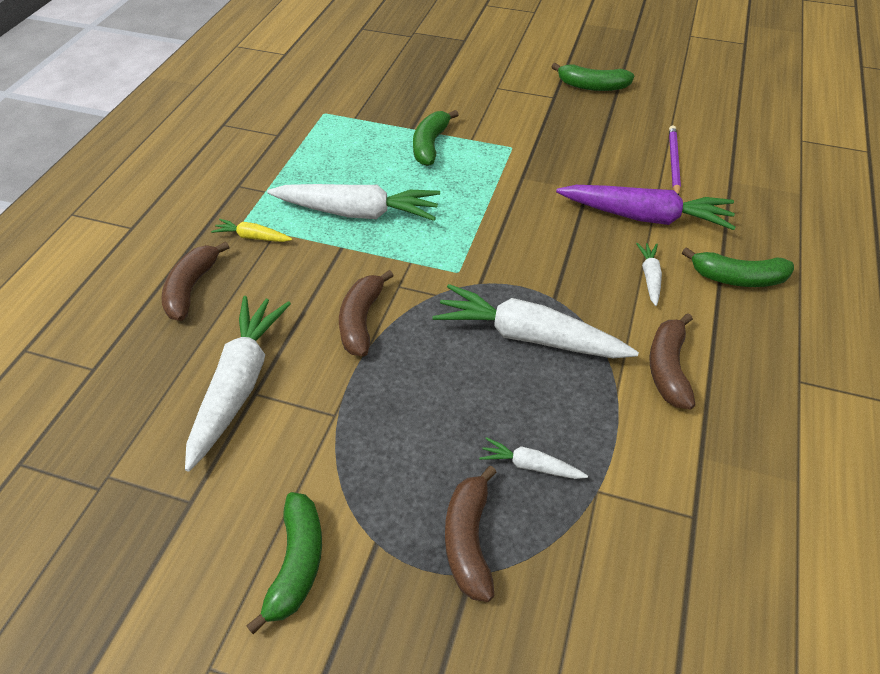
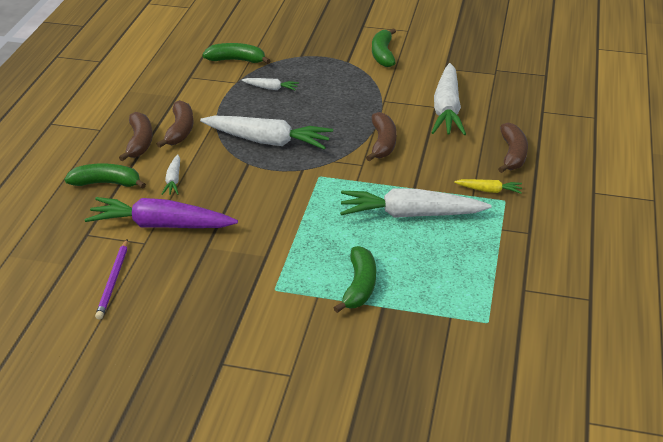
camera: 175 degrees right, 10 degrees down
brown banana [445,466,497,602] -> brown banana moved to [119,112,153,161]
green banana [552,63,634,91] -> green banana moved to [203,43,271,64]

